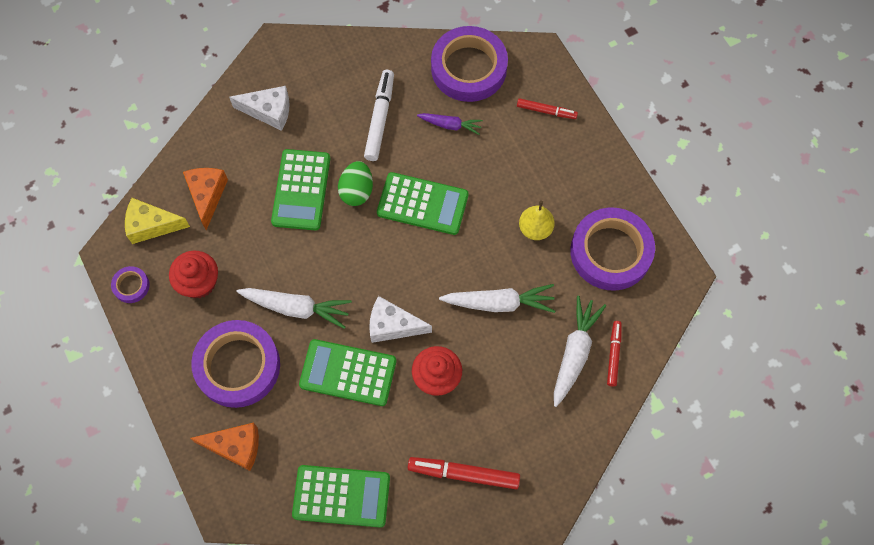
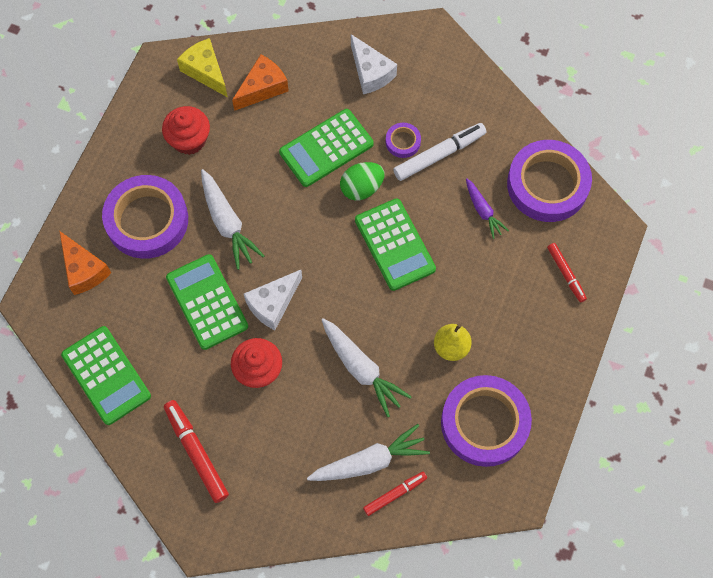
camera: 50 degrees right, 0 degrees up
purple tape [111,266,150,303] -> purple tape moved to [386,123,421,158]
white cheese [369,296,432,343] -> white cheese turned 105 degrees counterclockwise [244,270,302,330]

